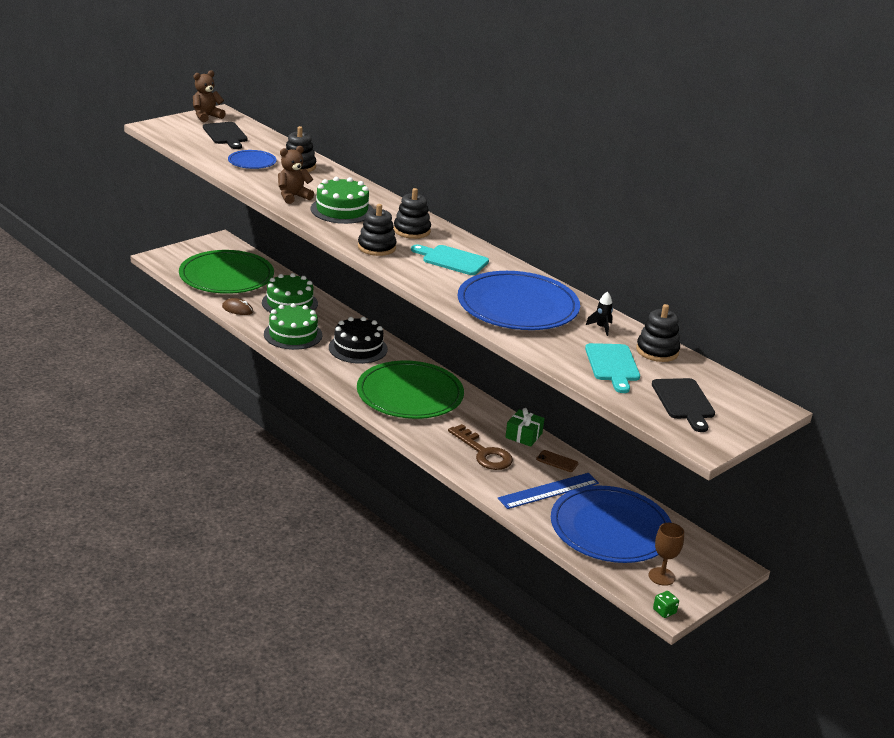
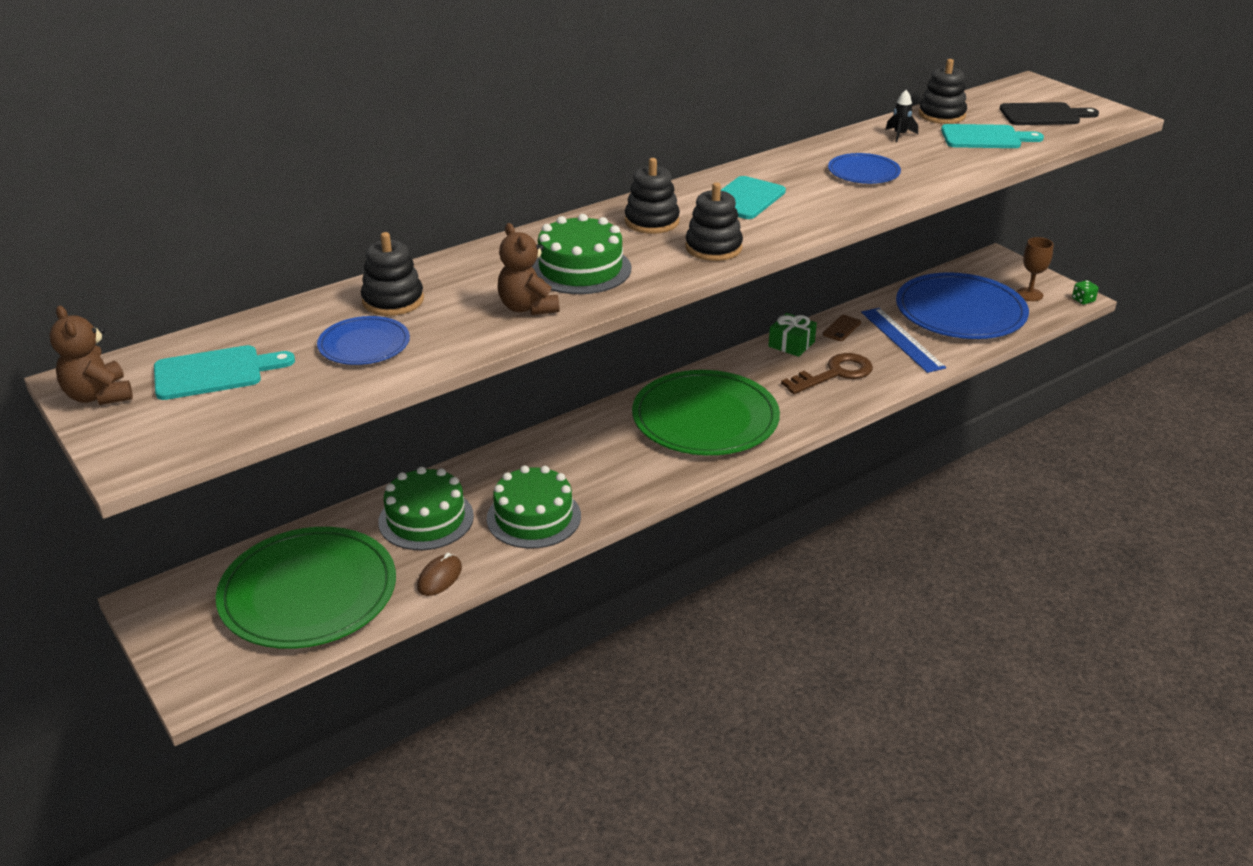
camera: 80 degrees left, 5 degrees up
black cutting board [203,122,248,149] -> turquoise cutting board [154,345,295,400]
black cake [329,317,388,364] -> none
blue plate [458,271,580,330] -> blue plate [828,153,901,184], size x0.47

